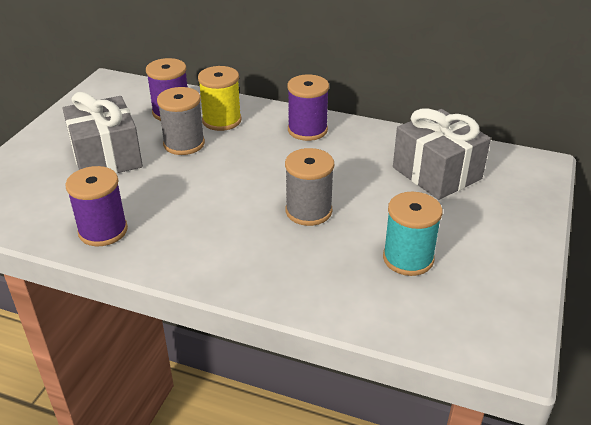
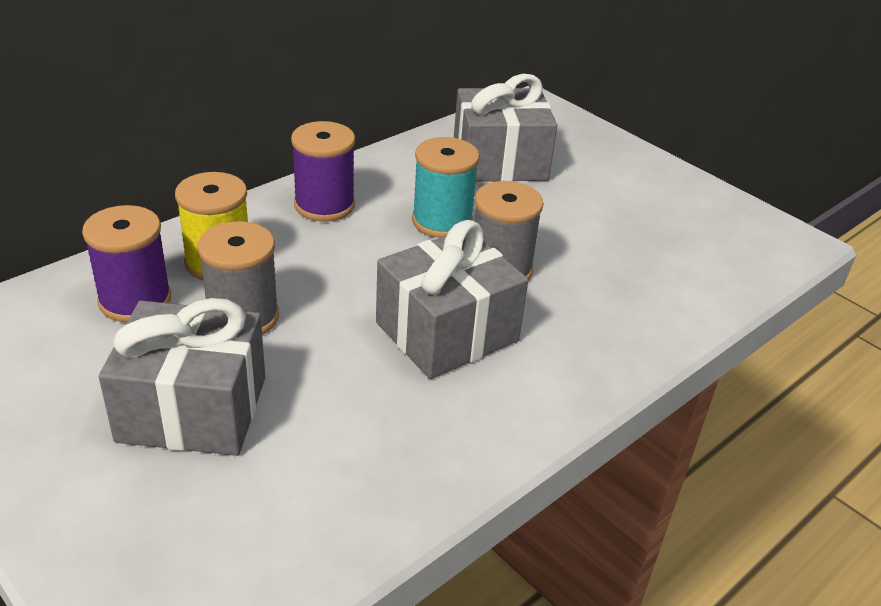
camera: 65 degrees left, 0 degrees up
purple spool [65,166,128,246] -> none
turquoise spool [383,192,443,276] -> turquoise spool moved to [412,137,480,238]
none -> grey gift [376,220,528,379]

